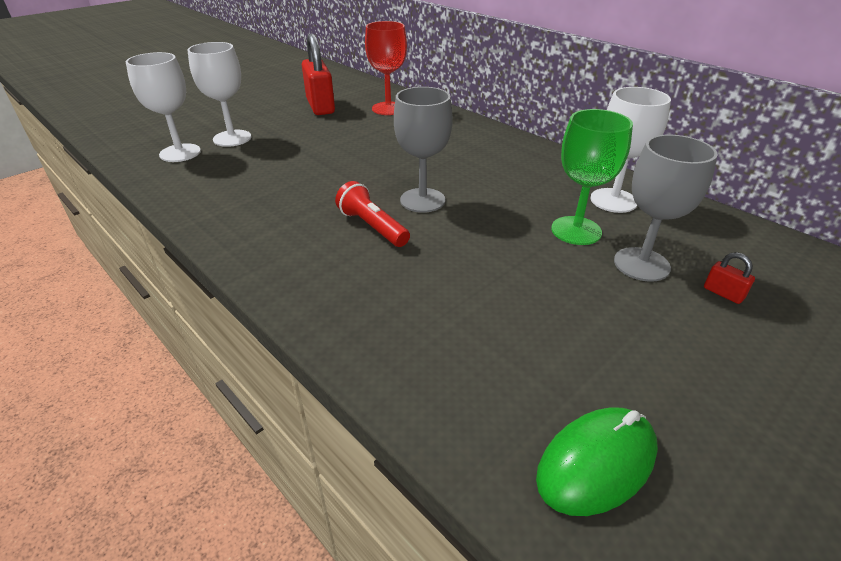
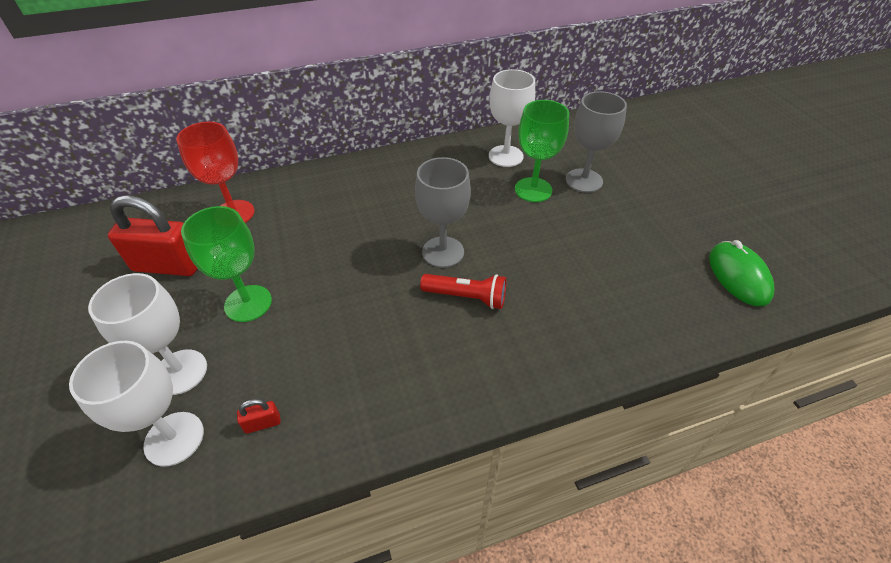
camera: 65 degrees left, 10 degrees up
red flashlight [335,181,410,247] -> red flashlight turned 150 degrees counterclockwise [420,274,506,309]
red padlock [704,252,755,304] -> red padlock moved to [237,399,281,434]
none -> green goblet [181,206,272,322]

